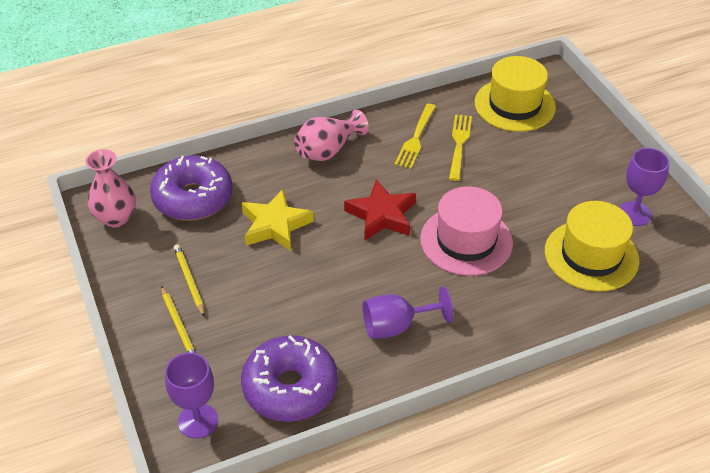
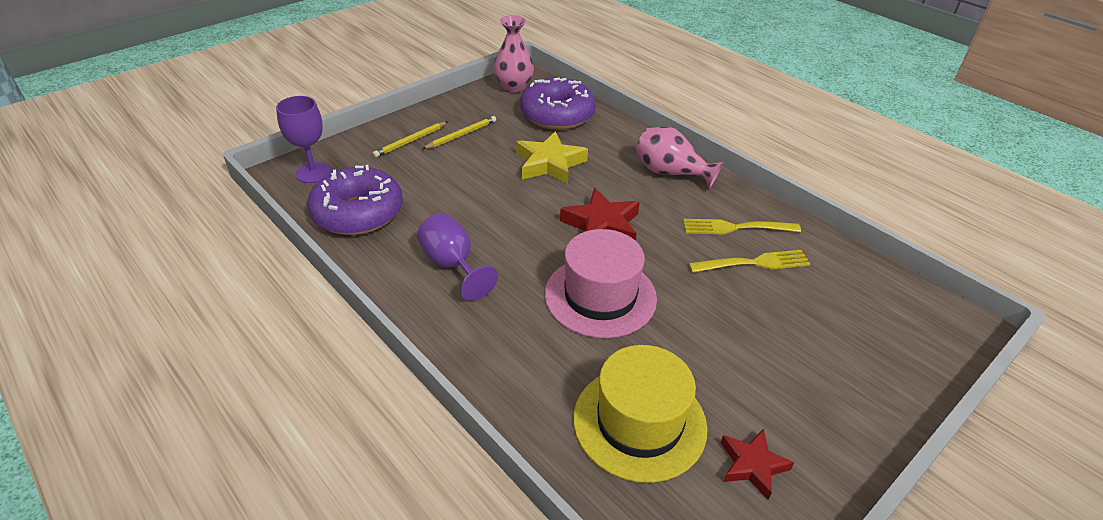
camera: 70 degrees right, 5 degrees down
yellow hat [475,56,556,132] -> none
purple goblet [619,148,669,226] -> red star [721,429,794,500]

